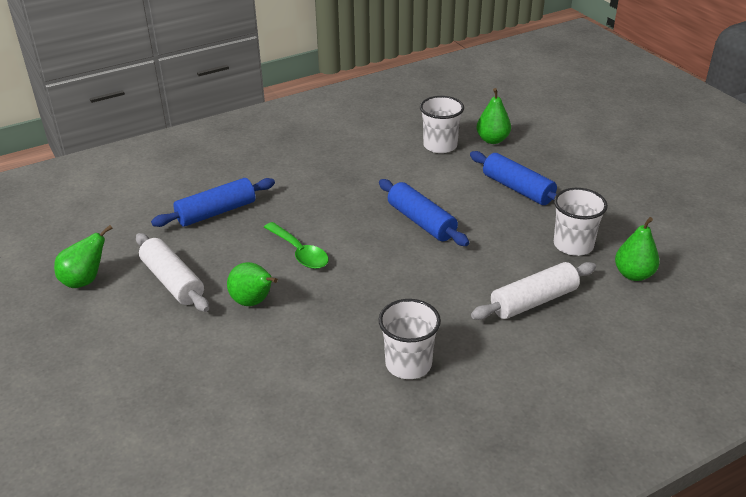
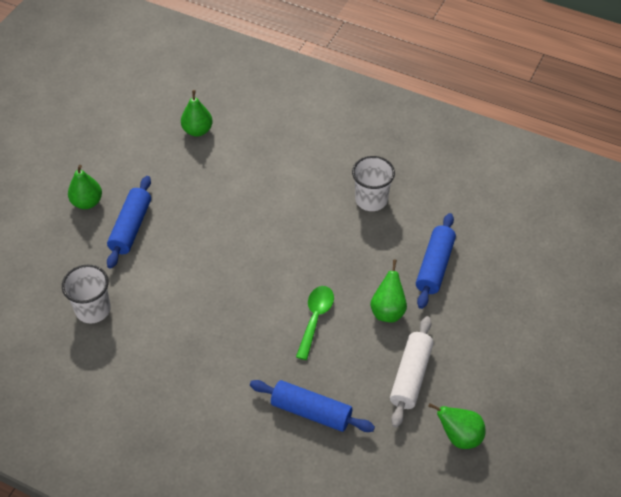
camera: 125 degrees left, 15 degrees up
blue rolling pin [379,179,469,246] -> blue rolling pin moved to [416,213,456,309]
white rolling pin [471,262,596,320] -> none
green pear [476,88,511,144] -> green pear moved to [68,165,102,209]
white cup [554,188,608,256] -> none

